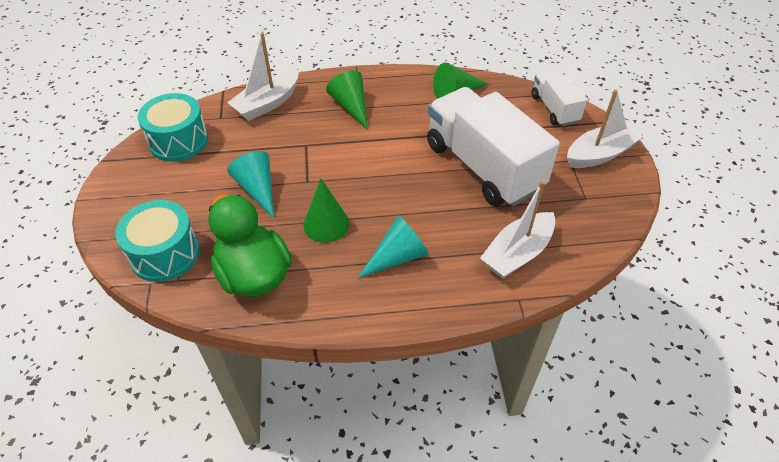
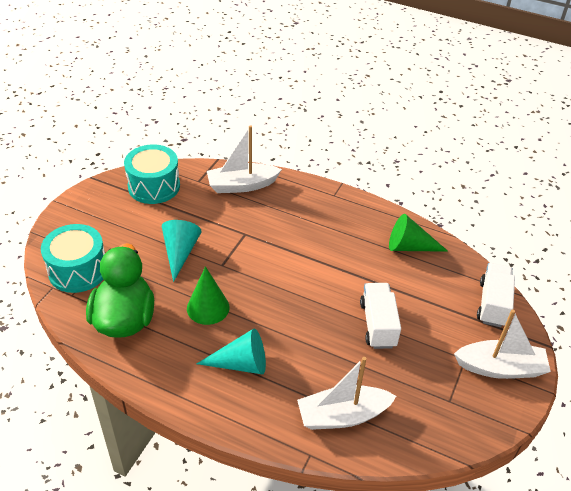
camera: 30 degrees right, 5 degrees down
green cone [326,70,367,129] -> none
white truck [427,87,560,206] -> white truck [360,283,401,349], size x0.52

